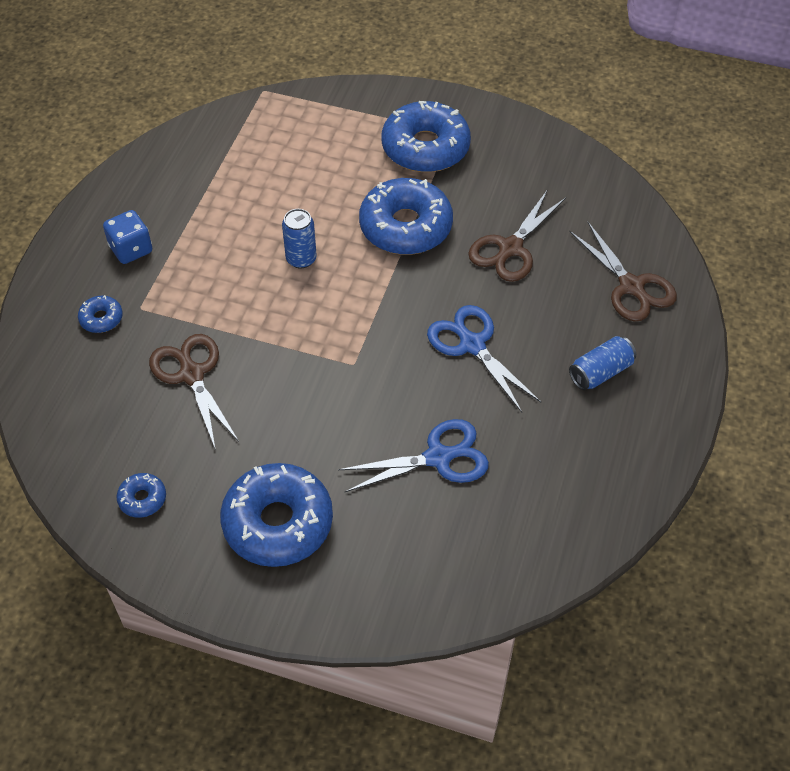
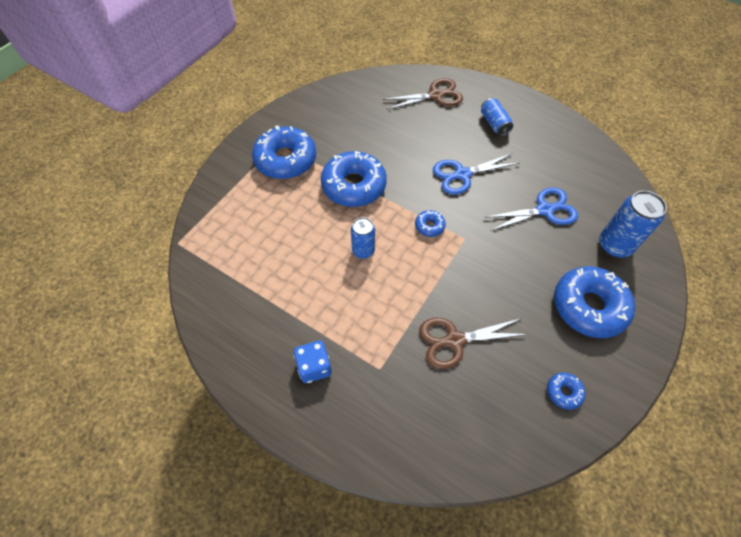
camera: 75 degrees left, 5 degrees up
blue donut [78,295,123,333] -> blue donut moved to [415,210,446,237]
blue scissors [338,419,489,492] -> blue scissors turned 75 degrees clockwise [484,187,578,231]
brown scissors [468,189,566,282] -> none
none -> blue can [599,191,667,258]

